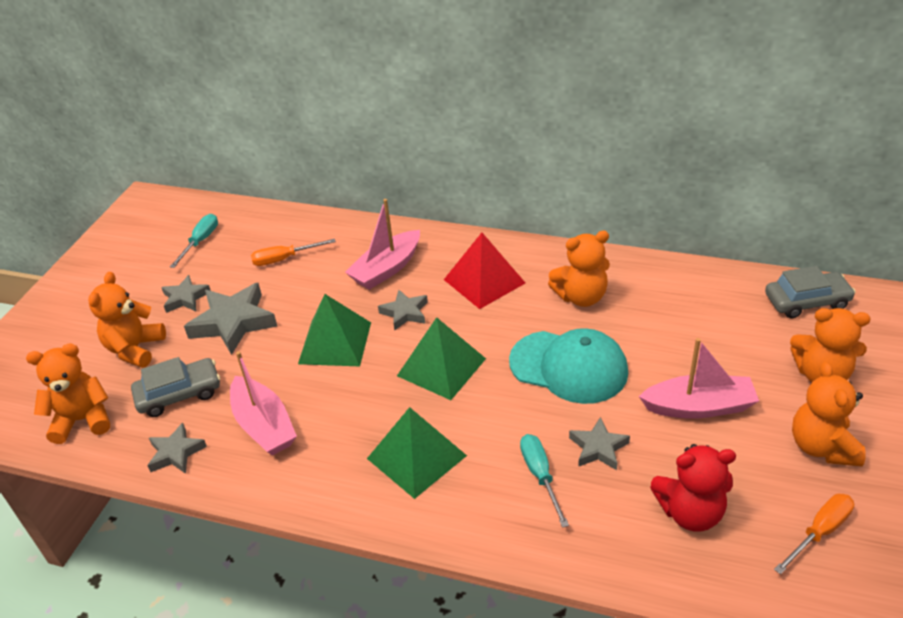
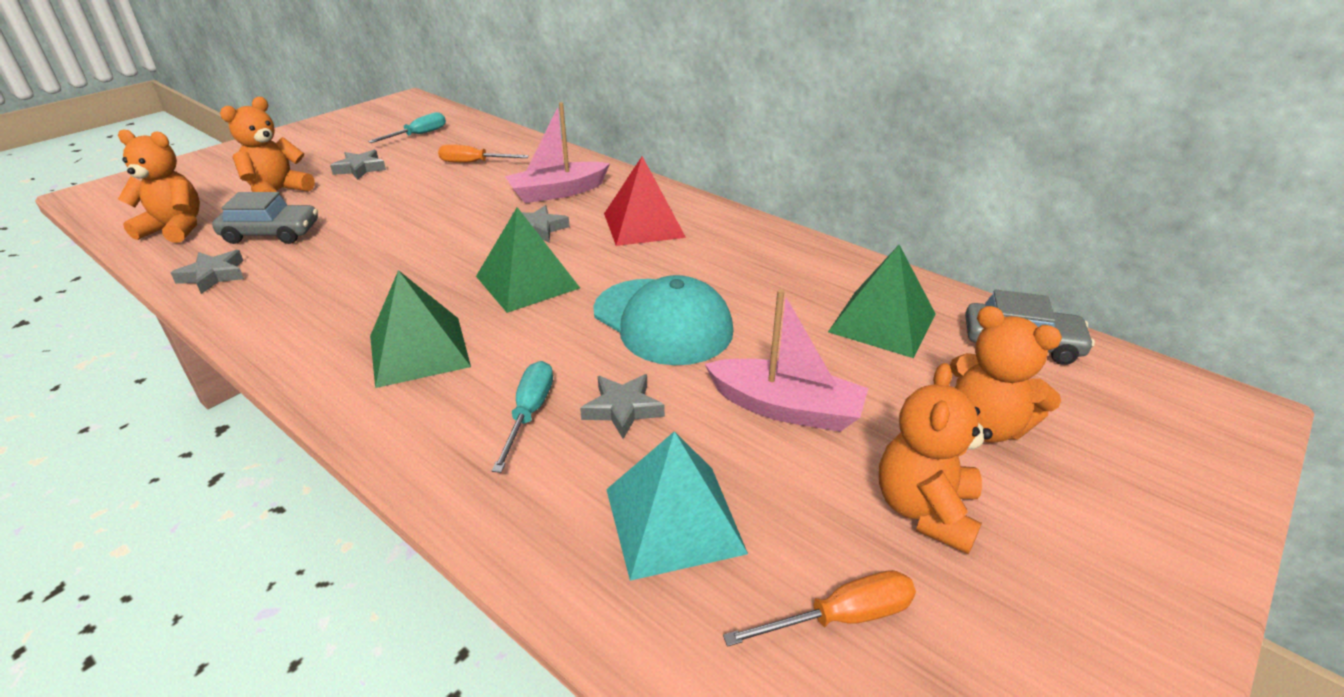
camera: 20 degrees right, 5 degrees down
grey star [184,283,277,355] -> none
pink boat [230,351,297,456] -> none
green pyramid [298,294,371,366] -> green pyramid moved to [828,245,936,358]
orange teddy bear [548,231,610,307] -> none
red teddy bear [650,444,736,532] -> turquoise pyramid [606,431,748,581]

